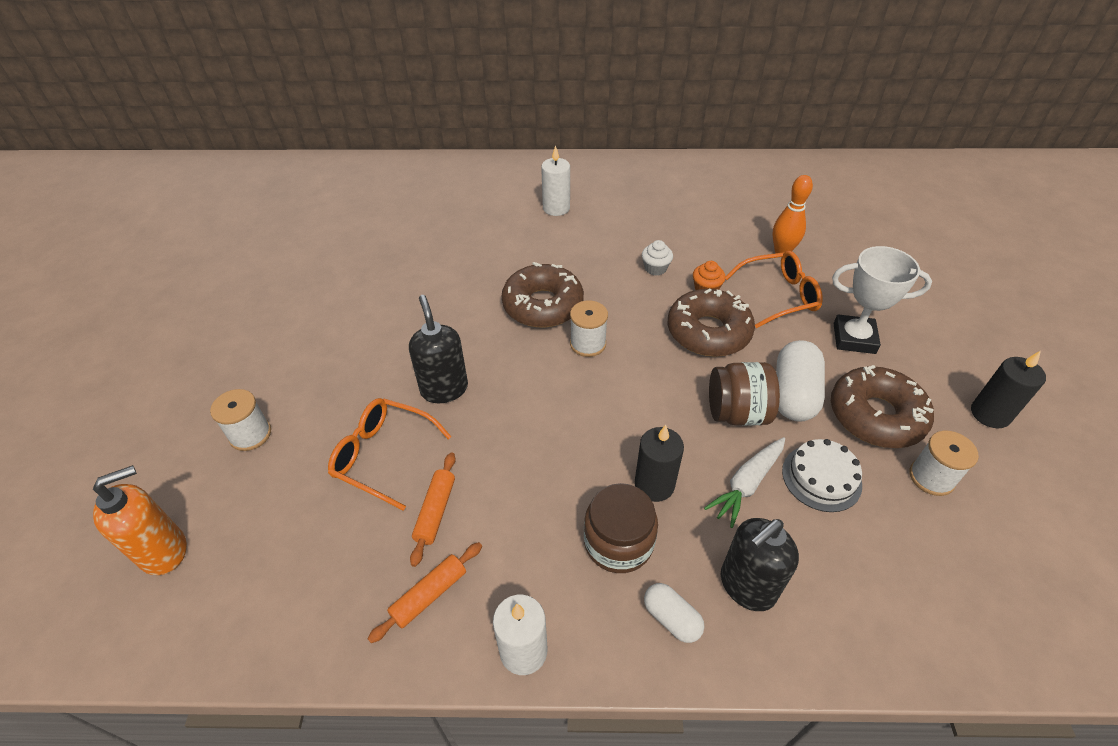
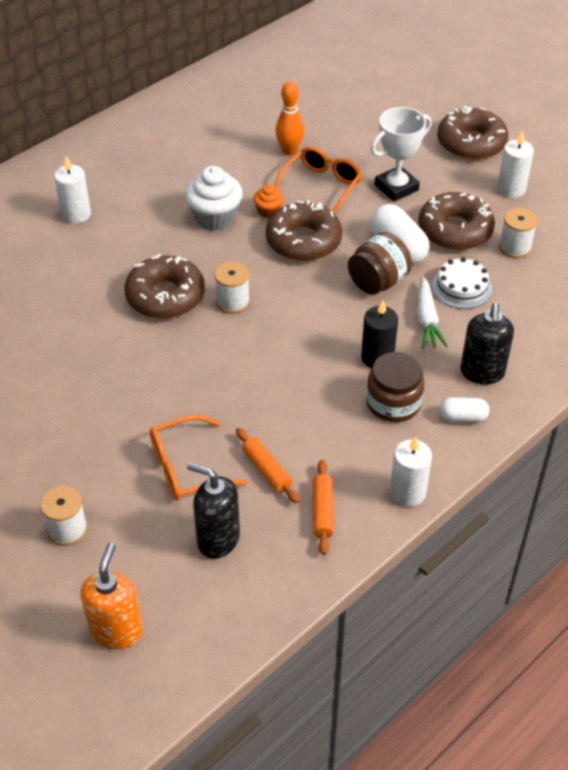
camera: 45 degrees left, 0 degrees up
black soap dispenser [409,295,468,403] -> black soap dispenser moved to [187,462,240,559]
white cupcake [642,240,673,276] -> white cupcake [185,166,243,231], size x1.89
black candle [971,351,1046,428] -> white candle [497,130,534,198]
none -> brown donut [437,106,508,160]

